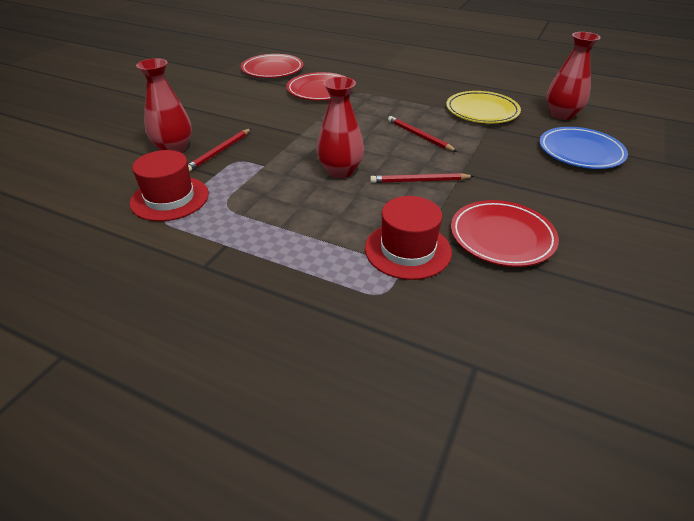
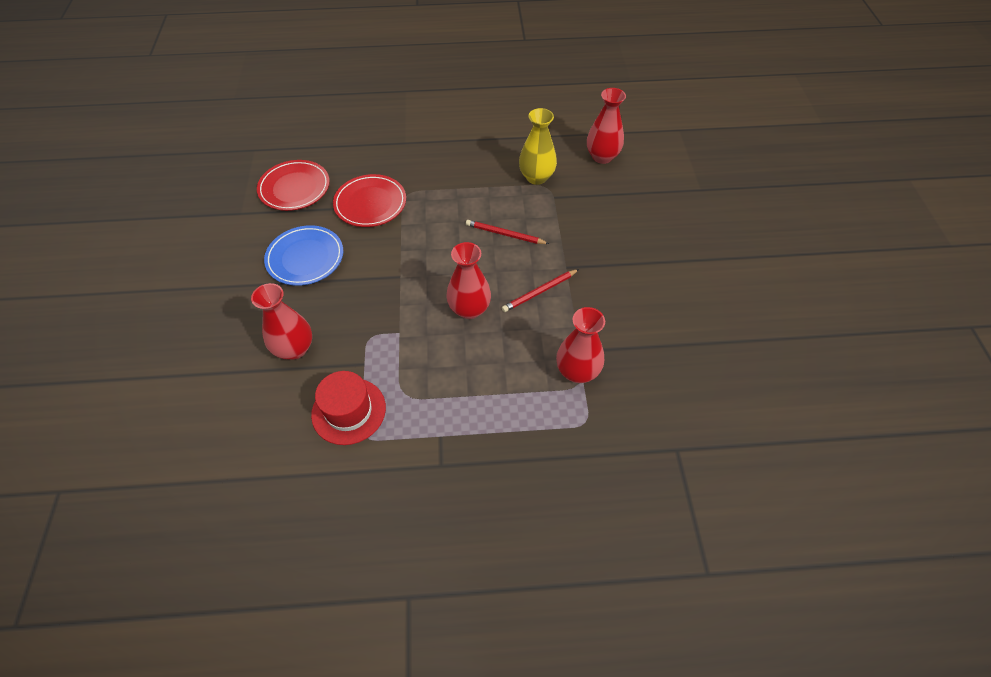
camera: 30 degrees left, 15 degrees up
red pencil [188,129,251,172] -> none
red hat [365,196,452,280] -> red vase [556,307,605,383]
yellow plate [446,91,521,123] -> yellow vase [519,108,557,185]
red plate [451,200,559,267] -> none
blue plate [539,127,628,169] -> blue plate moved to [264,225,343,286]

